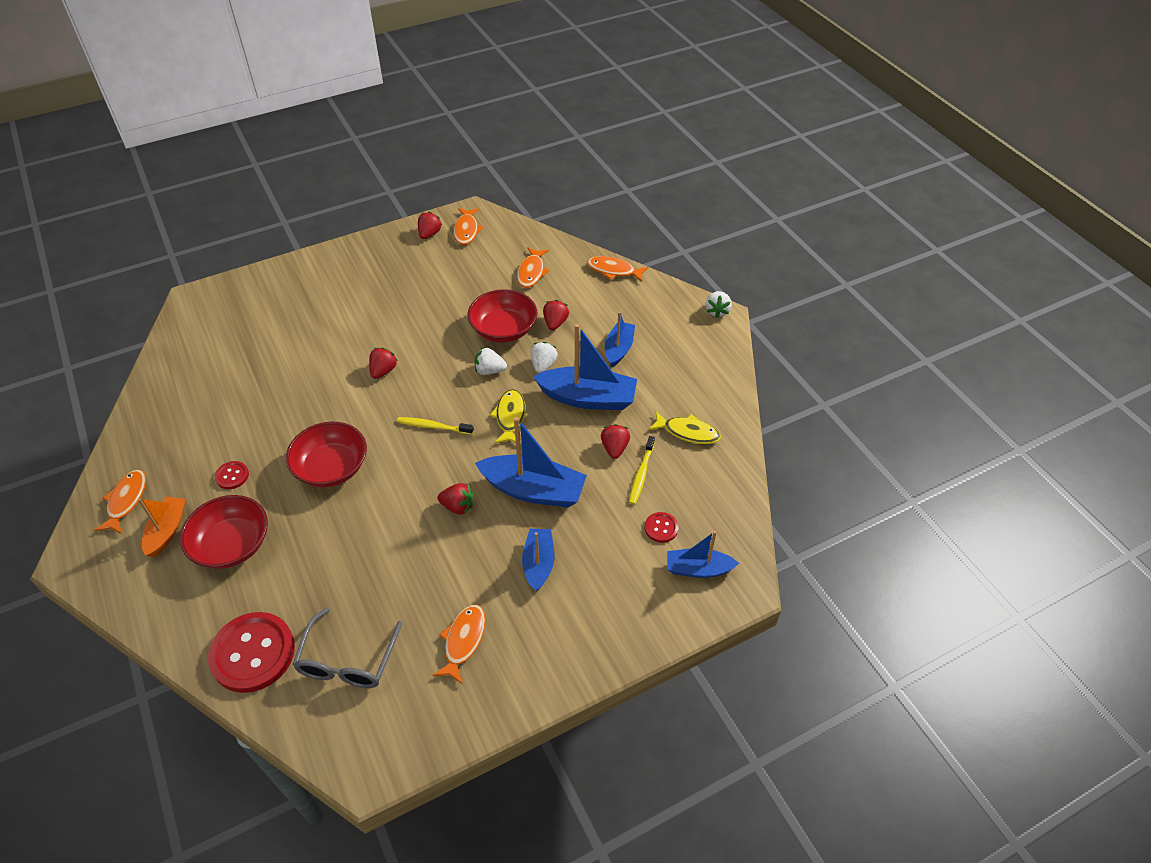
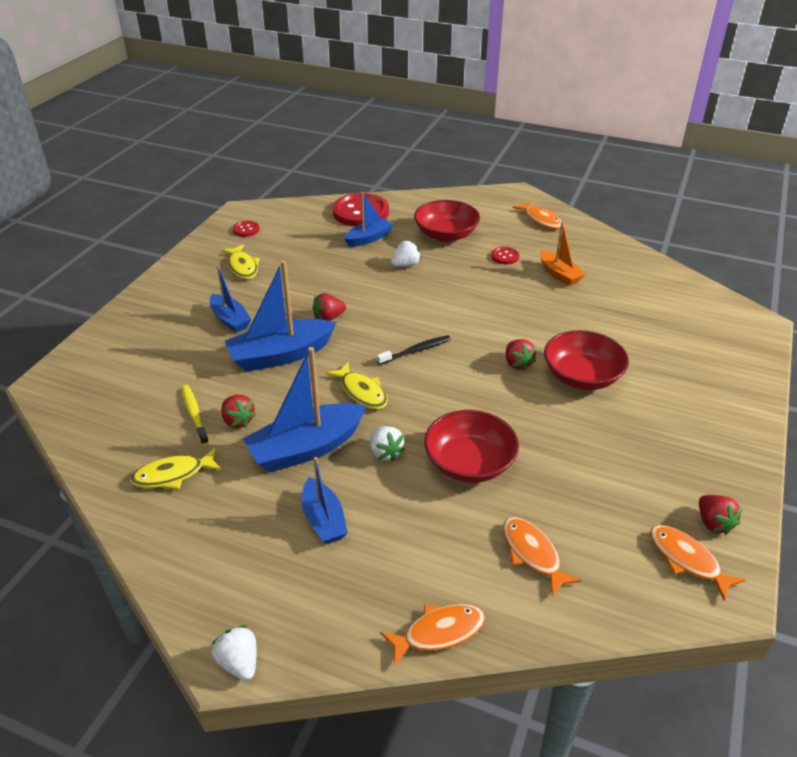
camera: 140 degrees right, 10 degrees down
orange boat [138,496,186,557] -> orange boat moved to [540,221,586,286]
red bowl [286,422,367,487] -> red bowl moved to [544,330,629,390]
grey glasses [292,608,402,688] -> none
yellow toothbrush [397,417,474,435] -> black toothbrush [377,335,451,365]
orange fish [432,604,486,685] -> yellow fish [221,244,260,279]
white strawberry [475,347,507,375] -> white strawberry moved to [391,240,421,267]
red strawberry [543,300,569,330] -> none
red button [645,512,679,543] -> red button moved to [233,221,260,237]
blue boat [667,531,739,578] -> blue boat moved to [344,192,393,247]

